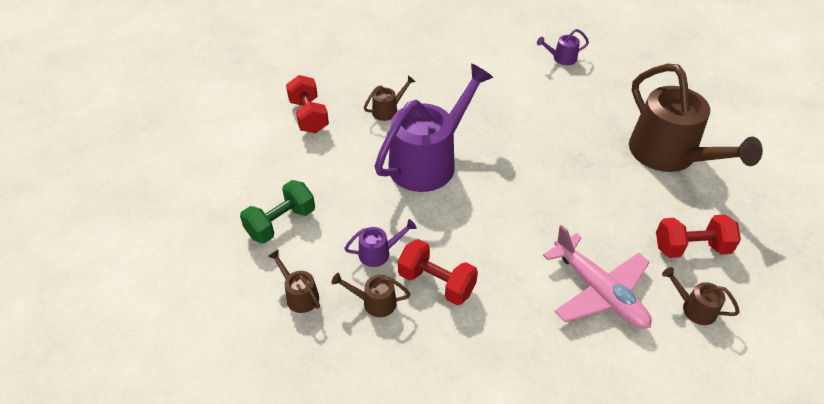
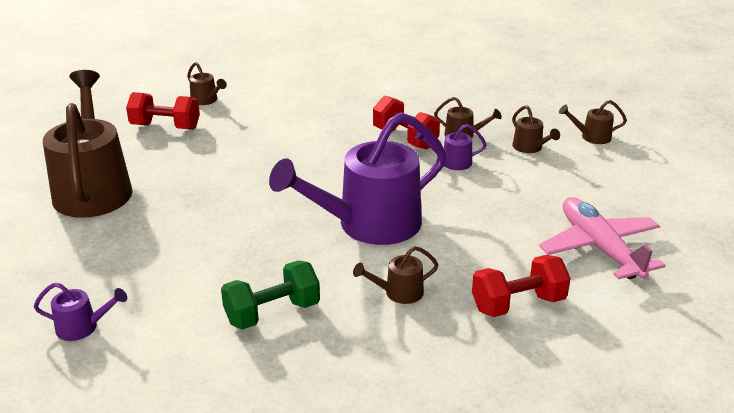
camera: 165 degrees left, 15 degrees down
green dumbbell [240,180,315,243] -> green dumbbell moved to [221,260,320,330]
red dumbbell [286,75,329,133] -> red dumbbell turned 75 degrees clockwise [472,255,571,317]
pink plane [543,225,652,329] -> pink plane moved to [539,197,666,279]
none -> brown watering can [559,100,627,144]

